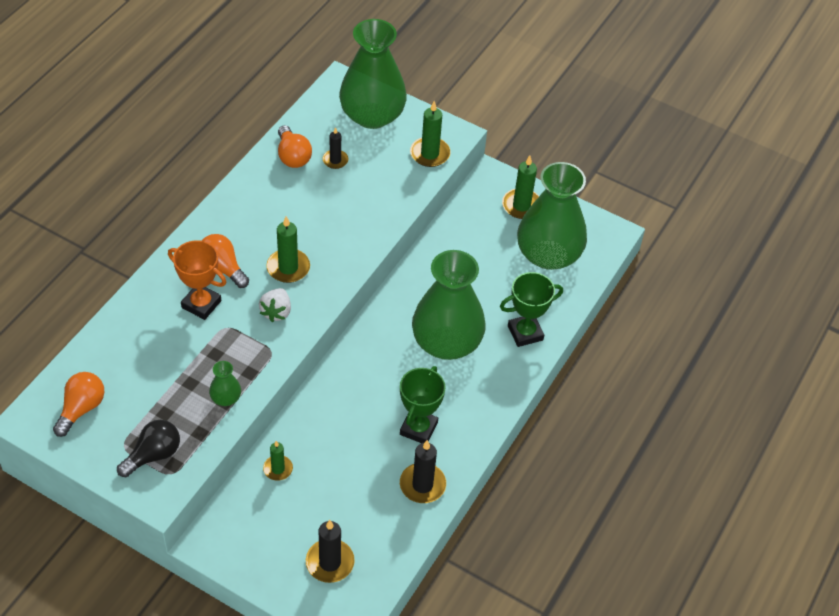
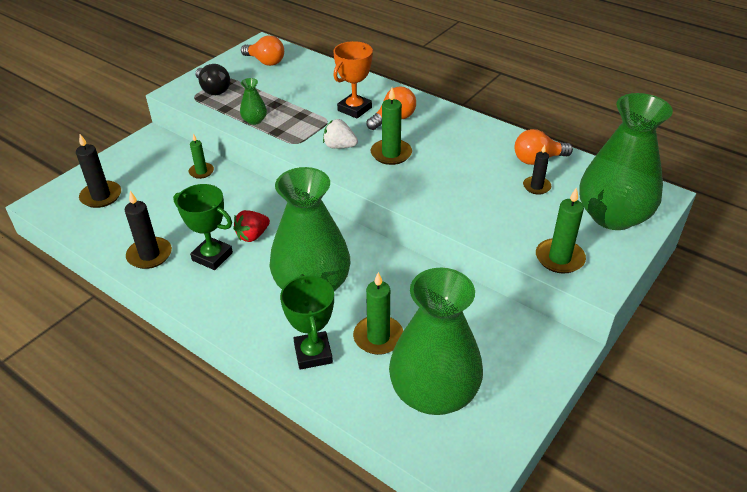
camera: 100 degrees right, 10 degrees down
green candle [502,156,539,219] -> green candle moved to [353,272,403,355]
none -> red strawberry [233,210,270,242]

